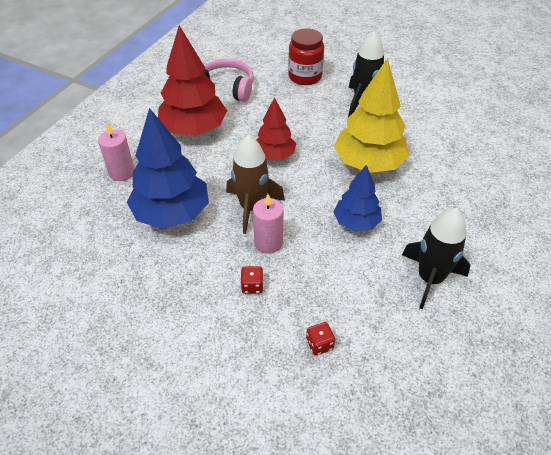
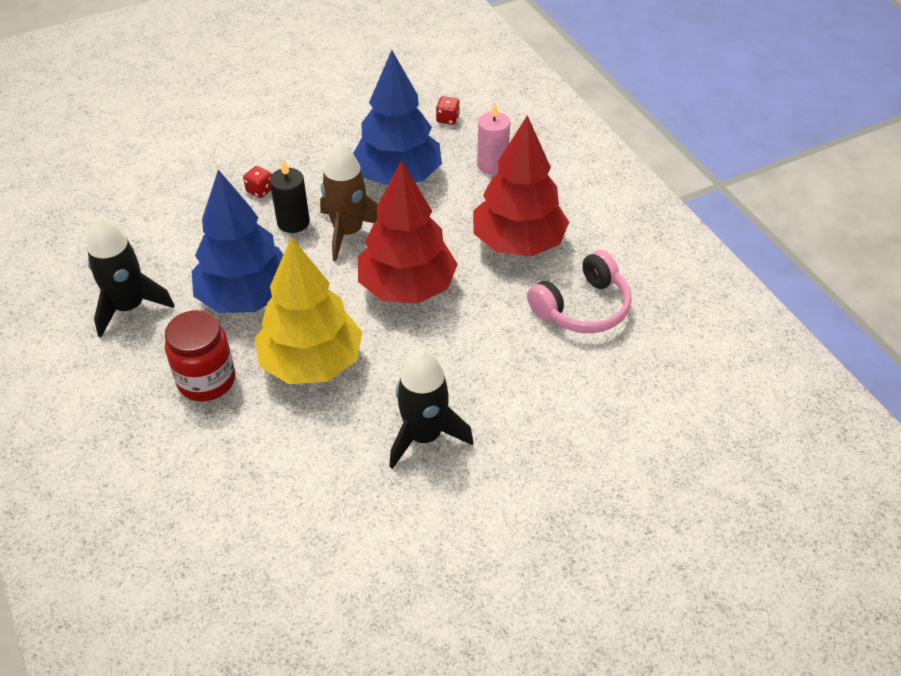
camera: 125 degrees right, 0 degrees up
pink candle [253,194,283,254] -> black candle [270,159,310,233]
red tree [257,97,296,160] -> red tree [358,160,458,304], size x1.67
red jar [288,28,324,85] -> red jar moved to [165,310,235,402]
red dice [306,322,335,356] -> red dice moved to [436,96,460,125]
blue tree [333,165,382,231] -> blue tree [192,170,284,313], size x1.67

